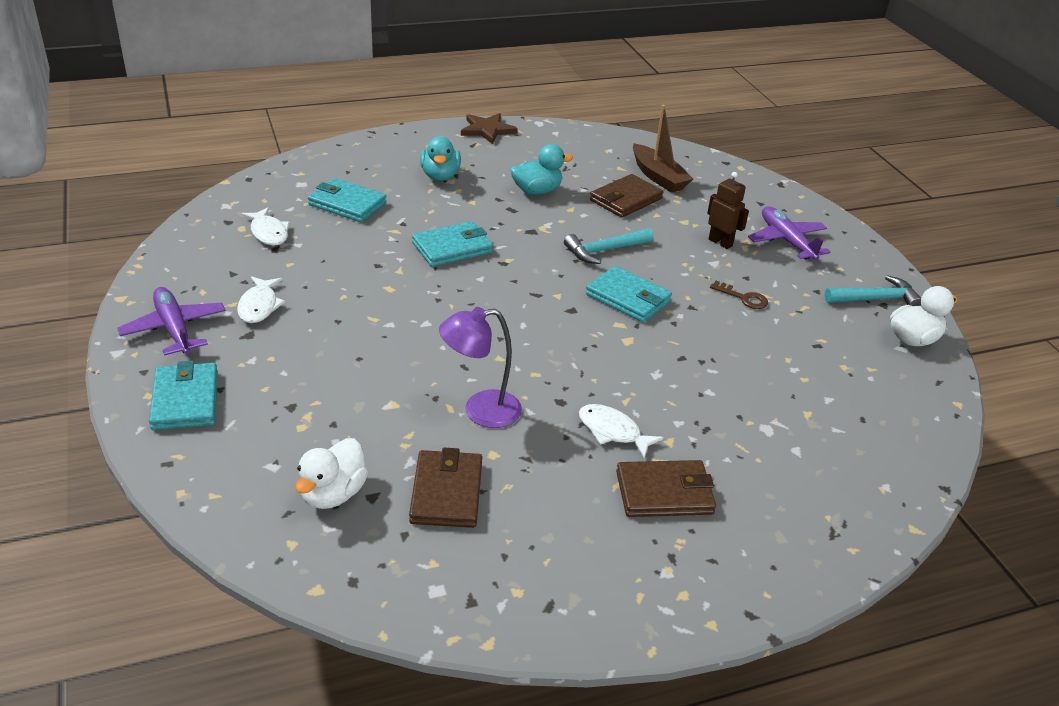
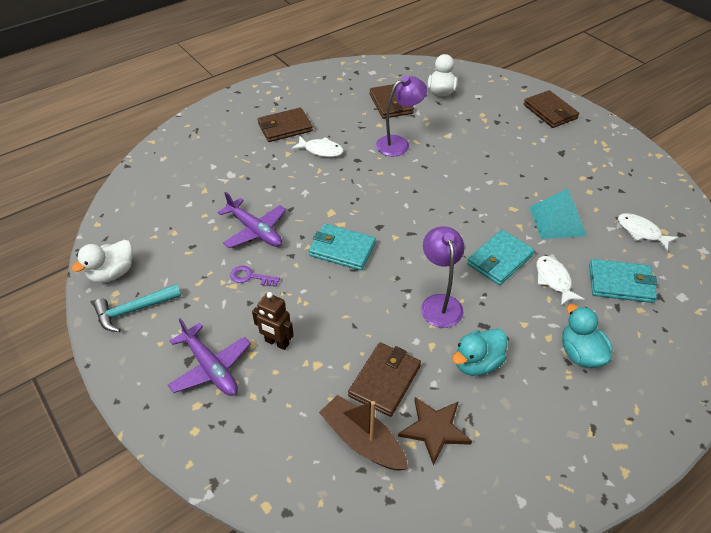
camera: 165 degrees right, 10 degrees up
purple plane [117,287,226,355] -> purple plane moved to [218,192,286,248]
turquoise wallet [149,361,218,430] -> brown wallet [524,90,579,128]
white fish [237,276,285,323] -> white fish moved to [536,256,585,306]
brown star [461,113,518,144] -> brown star moved to [398,397,472,465]
turquoise hammer [564,228,654,264] -> none
brown key [710,281,768,309] -> purple key [230,266,280,287]
none -> purple lamp [421,227,465,328]
none -> turquoise pyramid [529,189,587,239]

